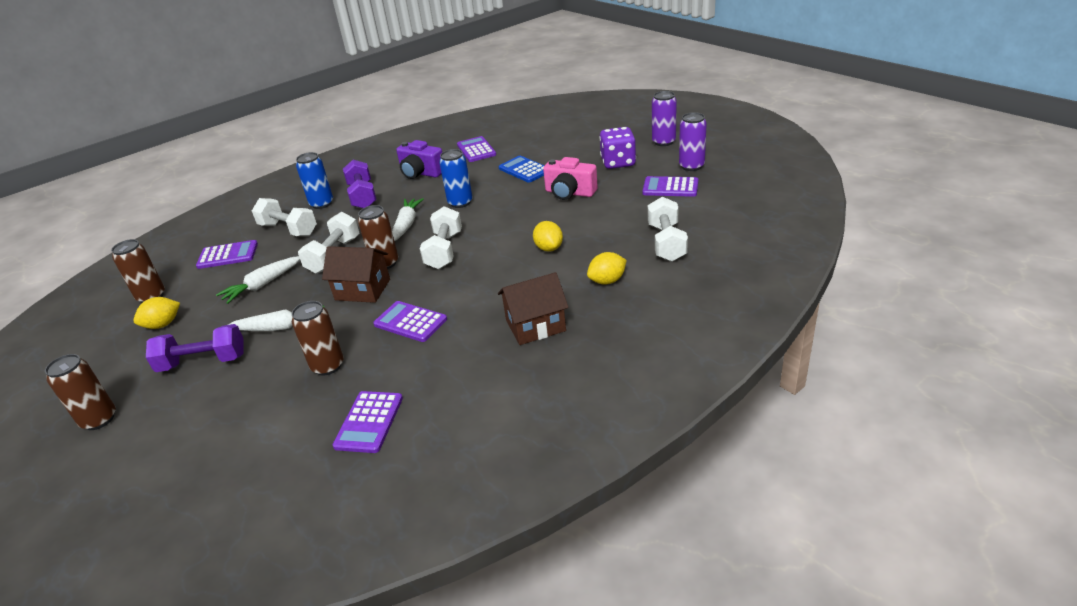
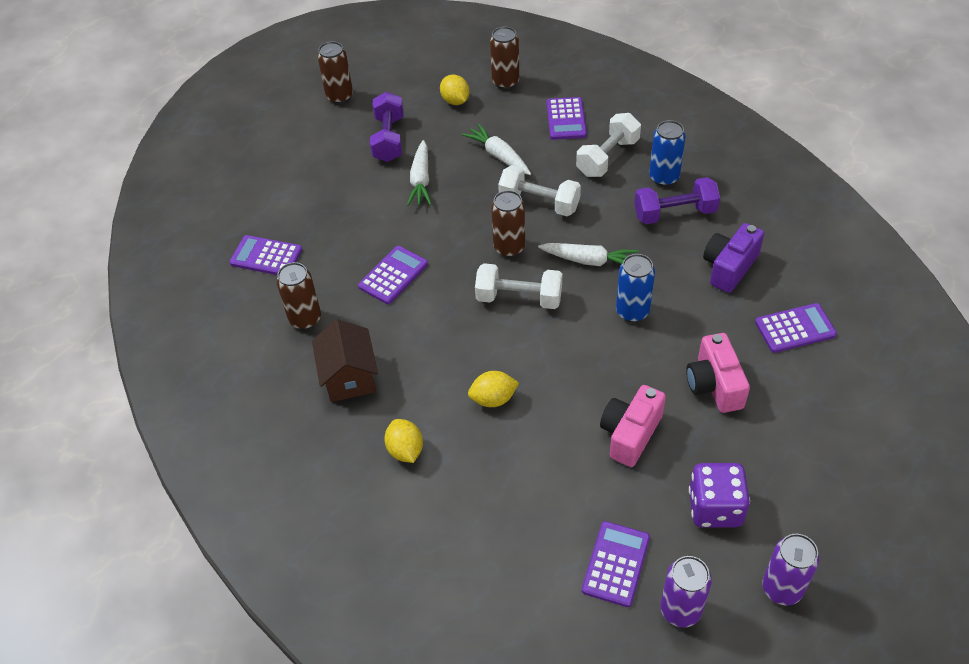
camera: 95 degrees right, 15 degrees up
brown can [292,301,344,375] -> brown can moved to [276,262,321,330]
brown house [322,246,390,303] -> none
blue calculator [499,156,545,183] -> pink camera [686,333,750,413]
white dumbbell [648,197,688,262] -> none

